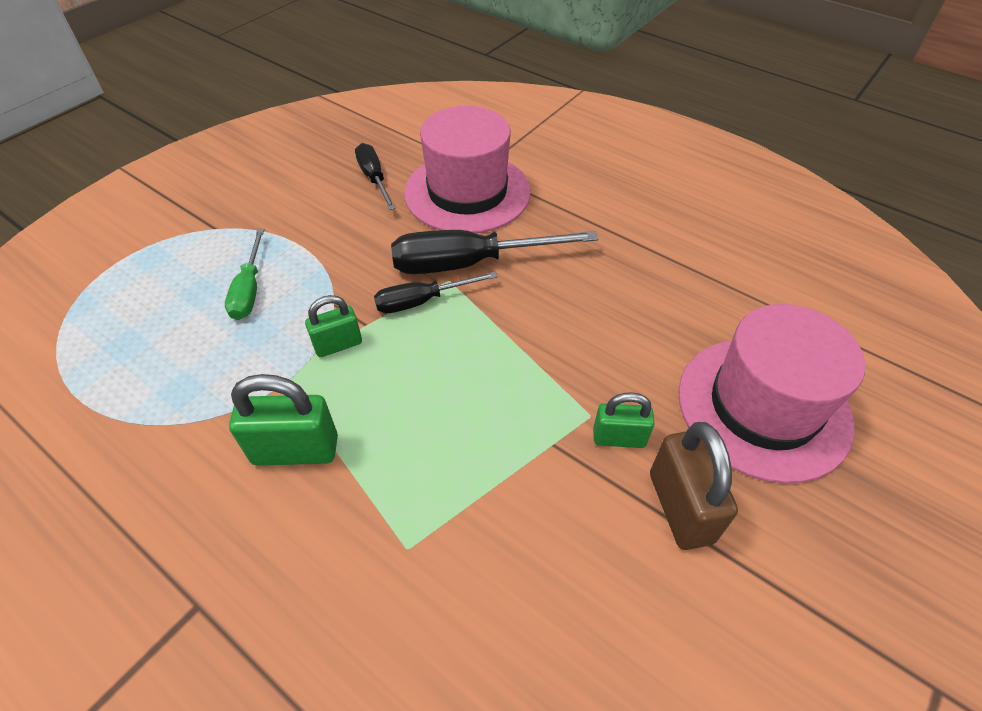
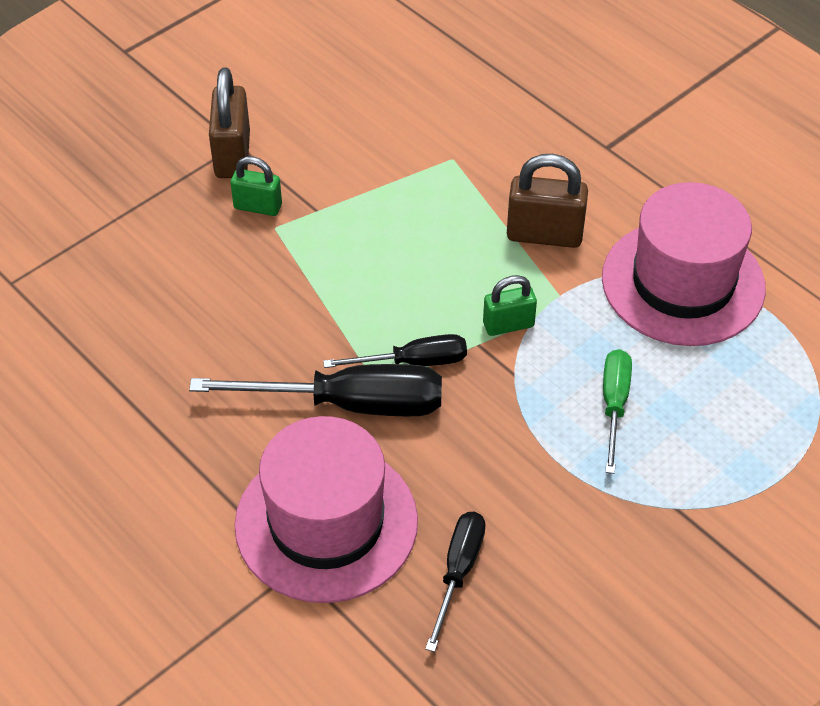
camera: 170 degrees left, 0 degrees up
green padlock [229,374,338,466] -> brown padlock [507,154,588,248]
black screwdriver [355,143,396,210] -> black screwdriver turned 150 degrees counterclockwise [425,512,486,652]
pink hat [678,304,865,483] -> pink hat moved to [602,182,766,346]

